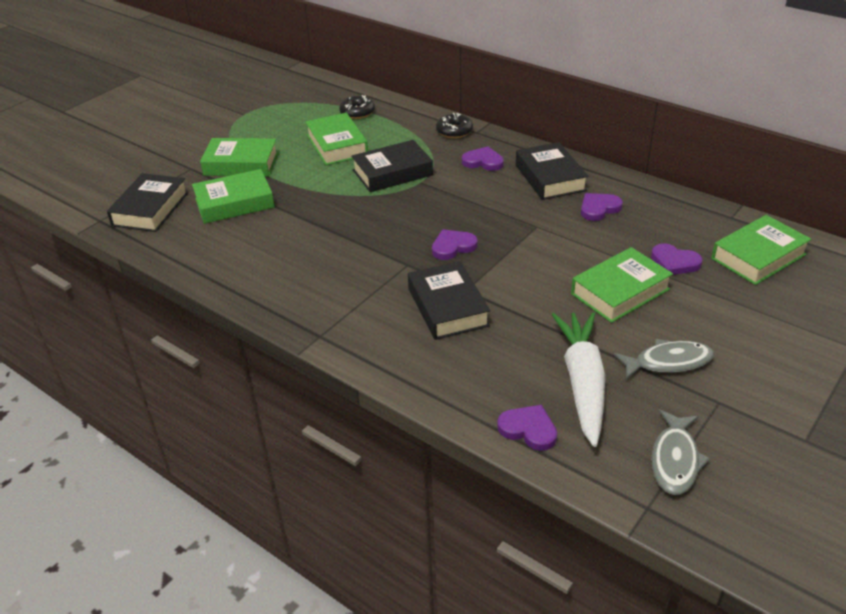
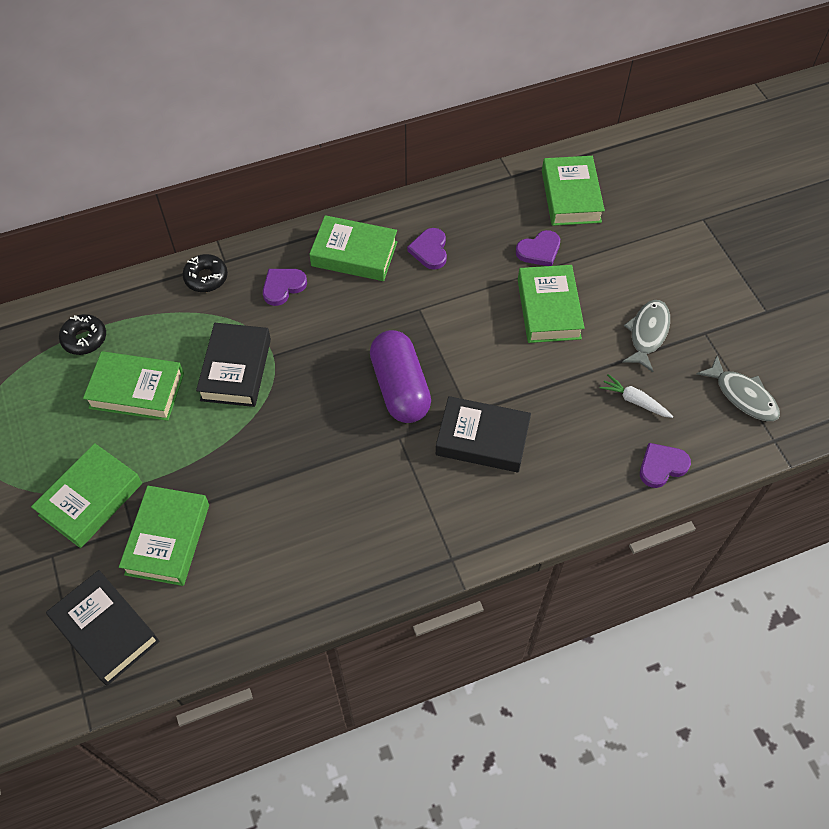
camera: 60 degrees left, 20 degrees up
purple heart [432,230,478,260] -> purple capsule [370,330,431,423]
black book [516,142,588,200] -> green book [309,215,397,281]
white carrot [552,312,605,447] -> white carrot [600,374,674,418], size x0.47

